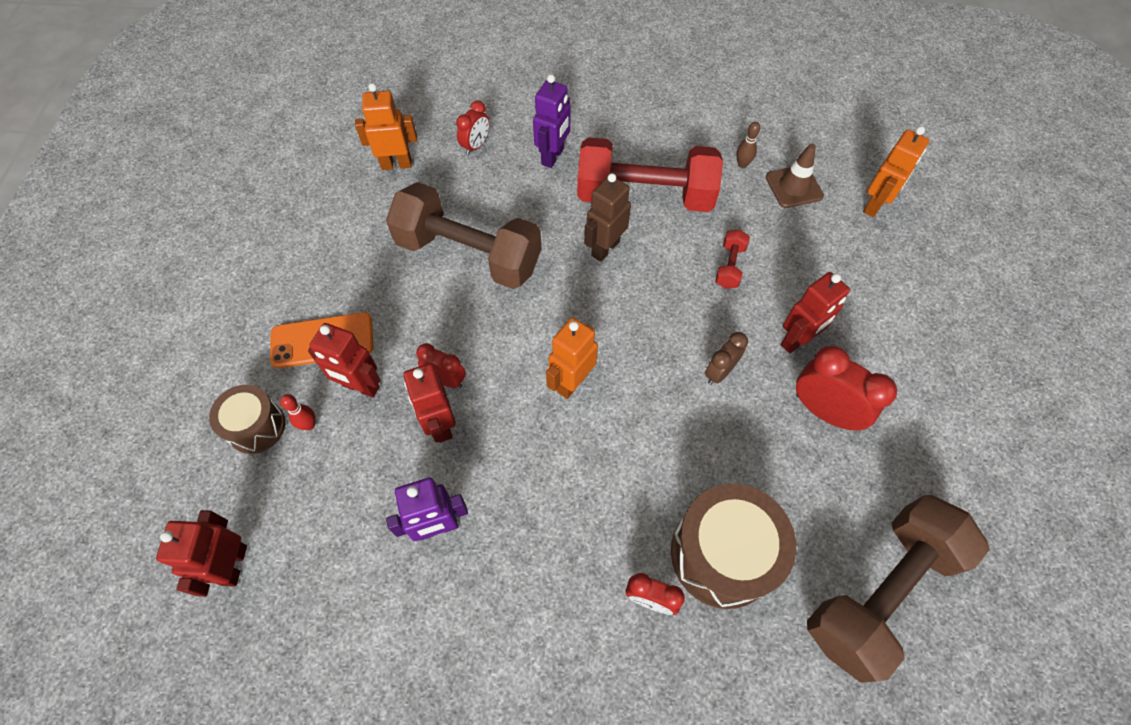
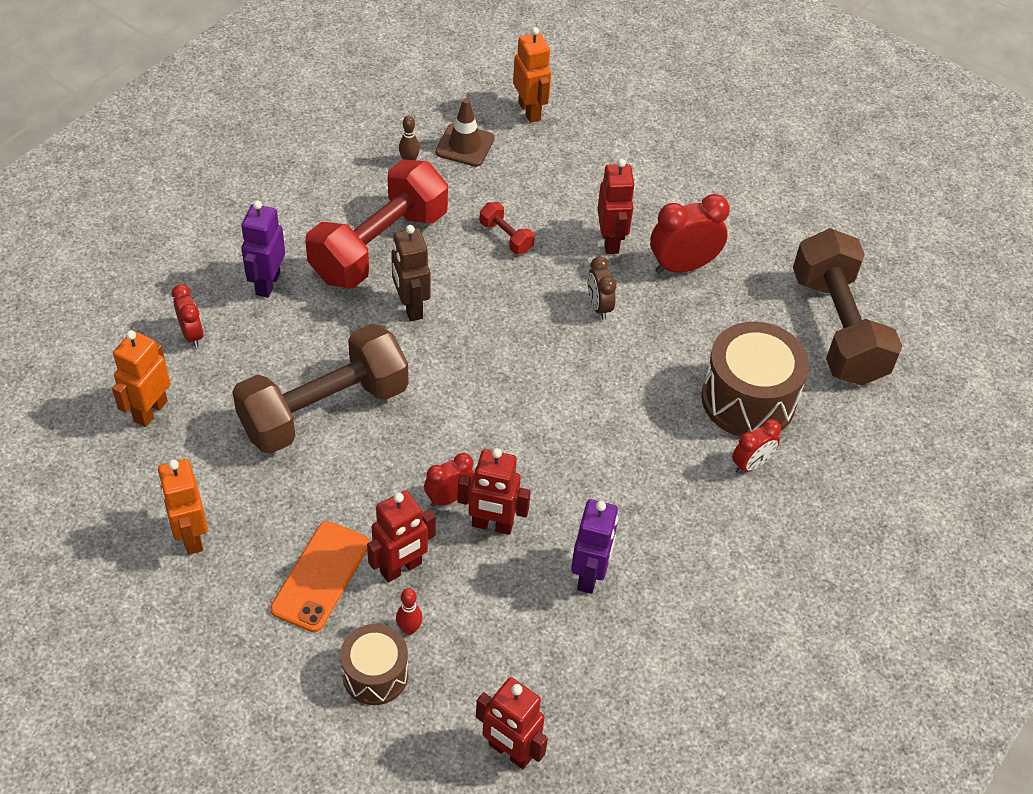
camera: 60 degrees left, 10 degrees down
purple robot [533,74,571,168] -> purple robot turned 135 degrees counterclockwise [241,200,285,298]
orange robot [546,317,598,399] -> orange robot moved to [158,459,208,555]

